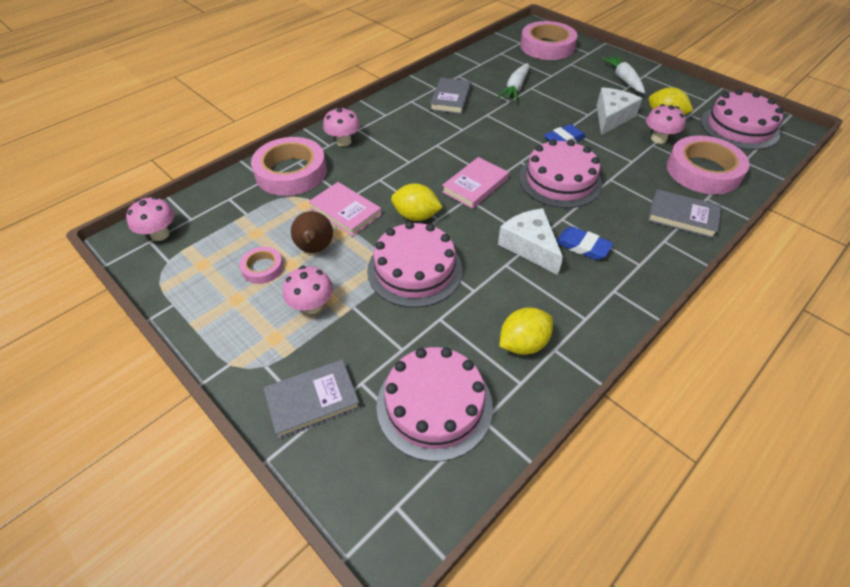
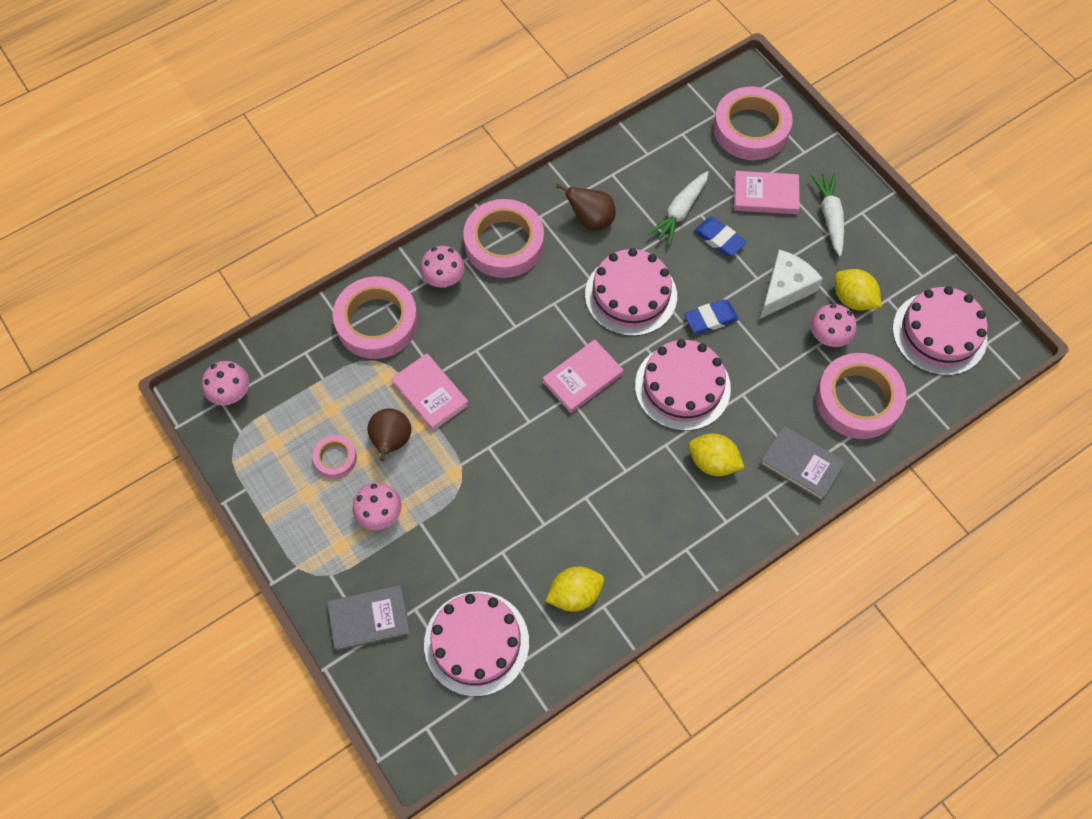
camera: 10 degrees right, 15 degrees up
pink cake [367,221,463,308] -> pink cake moved to [585,248,677,336]
yellow lemon [391,183,443,221] -> yellow lemon moved to [689,434,745,476]
grey book [430,78,471,114] -> brown pear [556,184,616,230]
white cheese [498,208,563,275] -> none
blue eraser [556,227,613,260] -> blue eraser moved to [694,217,747,256]
none -> pink tape [463,199,544,278]
none -> pink book [734,171,800,214]

